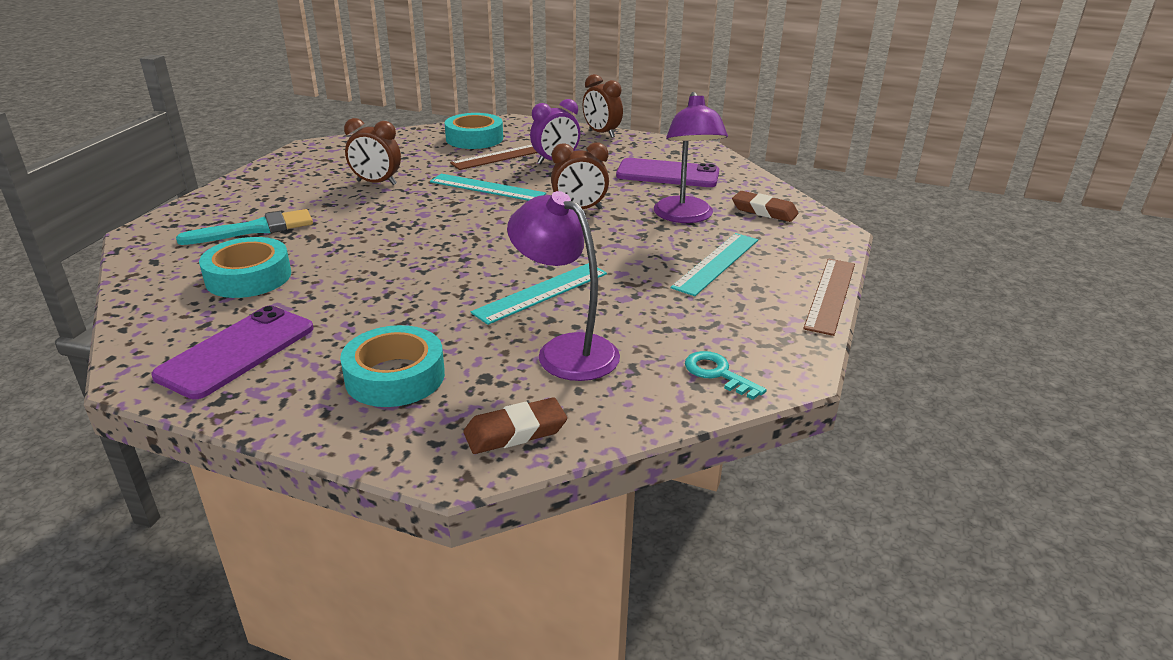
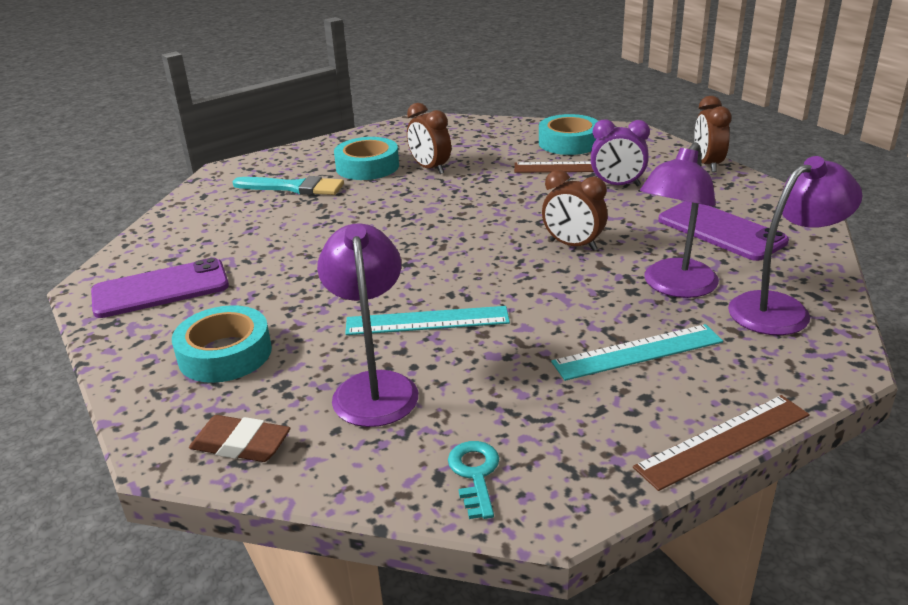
camera: 40 degrees right, 0 degrees up
turquoise tape [199,237,291,298] -> turquoise tape moved to [334,137,399,180]
turquoise ruler [430,174,546,201] -> none
brown eraser [732,191,798,222] -> purple lamp [728,156,863,335]

